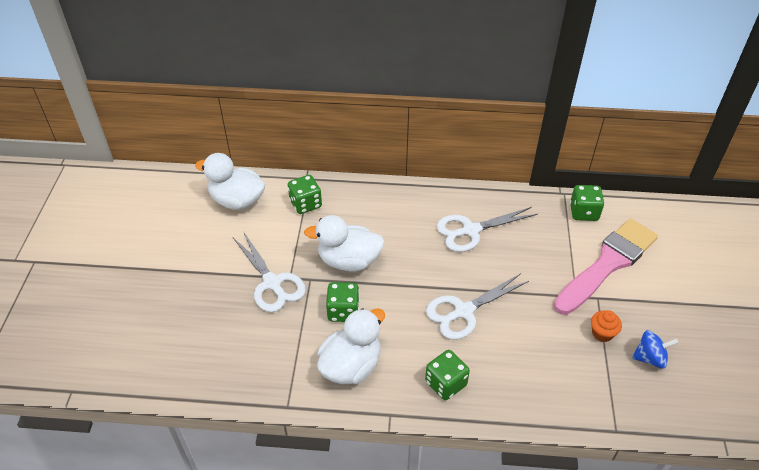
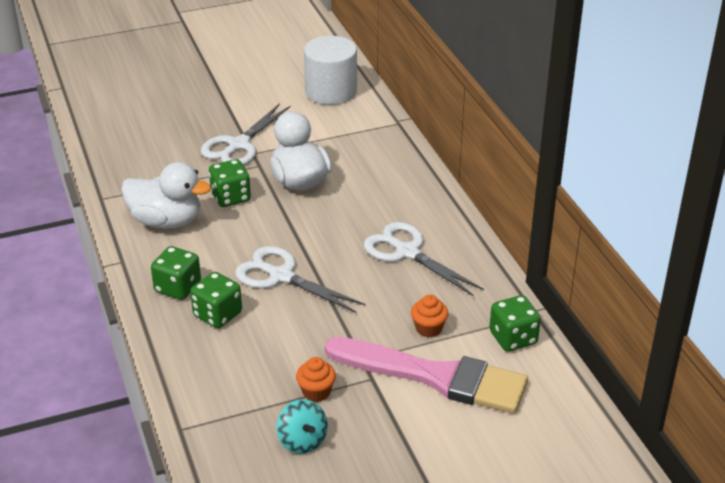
camera: 65 degrees right, 10 degrees down
white duck [195,153,265,210] -> white cylinder [304,36,357,105]
green dice [288,175,322,214] -> green dice moved to [190,272,242,328]
blue spinning top [632,330,678,369] -> turquoise spinning top [276,399,328,454]
none -> orange cupcake [411,294,448,338]

